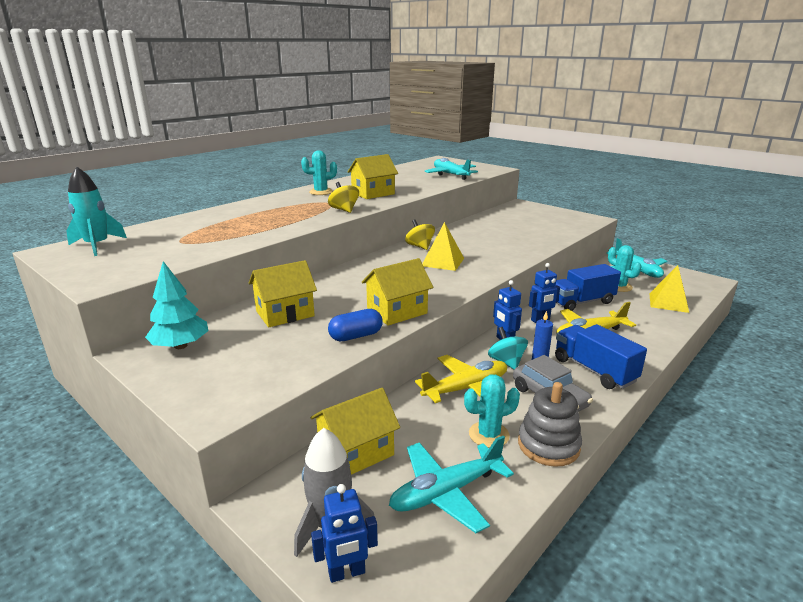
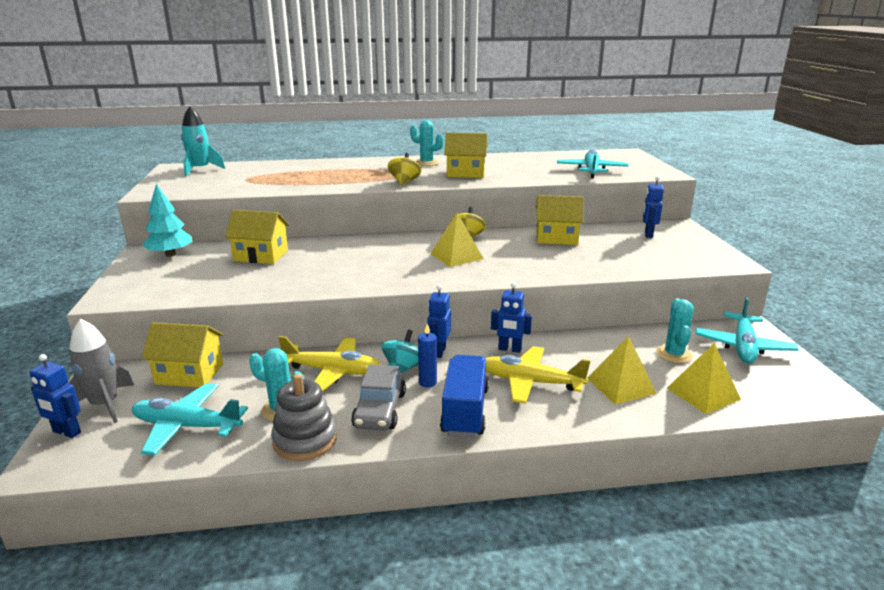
camera: 40 degrees right, 0 degrees up
blue capsule [328,309,383,341] -> none
yellow house [362,258,433,326] -> yellow house moved to [536,195,584,245]
blue truck [556,264,621,311] -> none
none -> yellow pyramid [587,336,657,405]
none -> blue robot [643,176,664,238]

